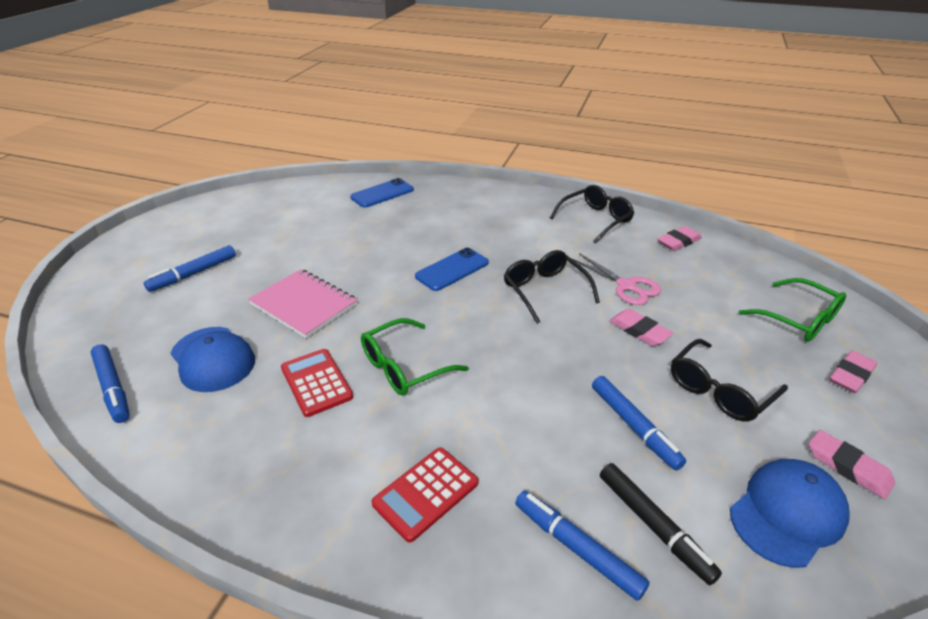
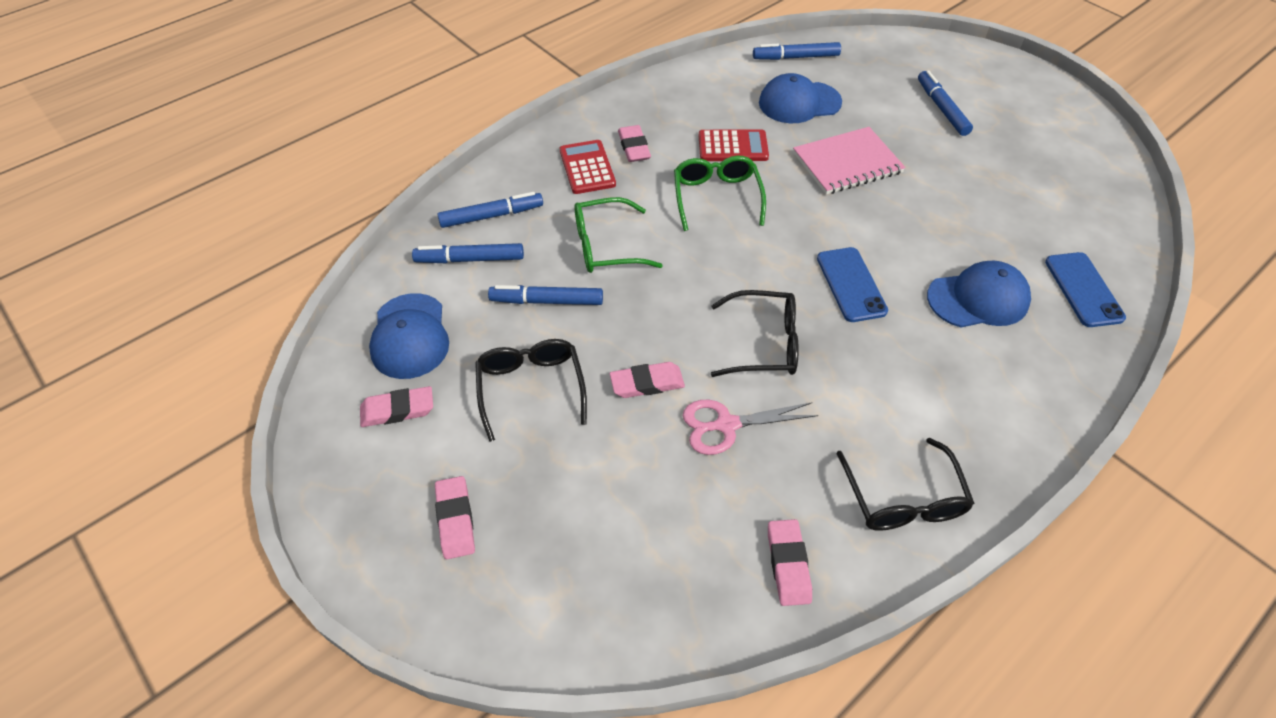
camera: 120 degrees right, 15 degrees up
black marker [600,463,722,585] -> blue marker [412,243,524,263]
green glasses [739,278,846,342] -> green glasses moved to [574,197,663,273]
none -> pink eraser [618,125,651,162]
none -> blue cap [927,261,1031,328]

